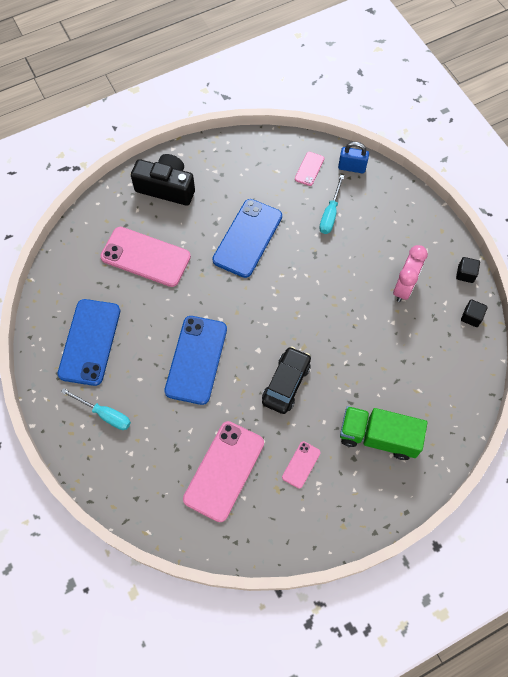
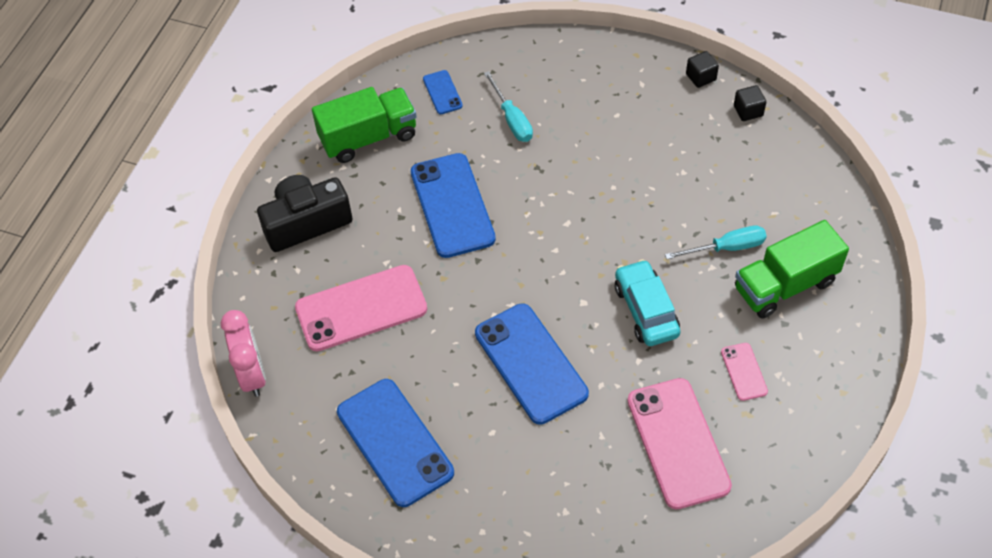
camera: 40 degrees left, 10 degrees down
turquoise screwdriver [61,388,131,430] -> turquoise screwdriver moved to [665,225,767,259]
black car [262,346,311,414] -> turquoise car [615,259,680,346]
pink phone [295,152,324,186] -> blue phone [423,70,463,114]
blue padlock [338,142,369,174] -> none
pink clock [393,245,428,302] -> pink clock moved to [221,310,266,397]
none -> green truck [312,87,417,163]

